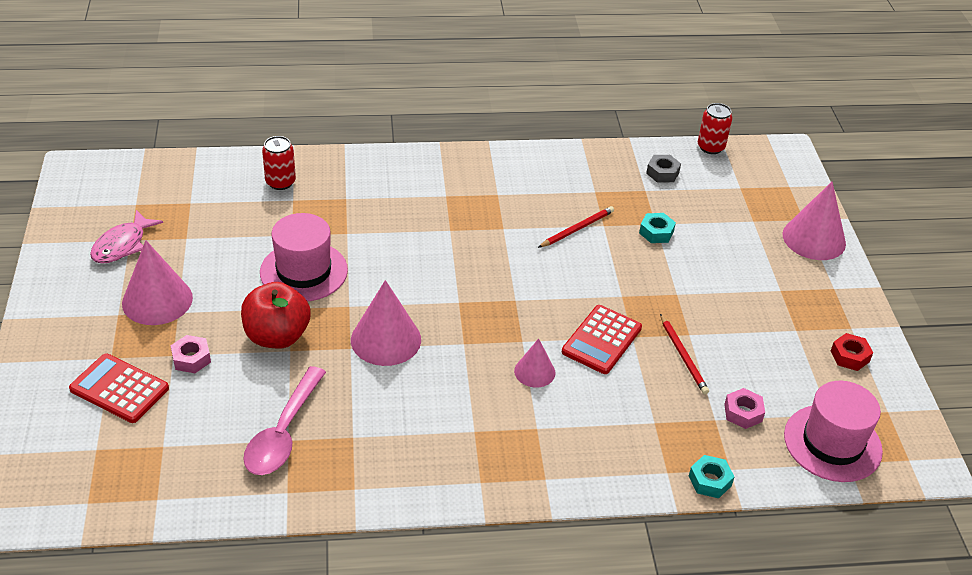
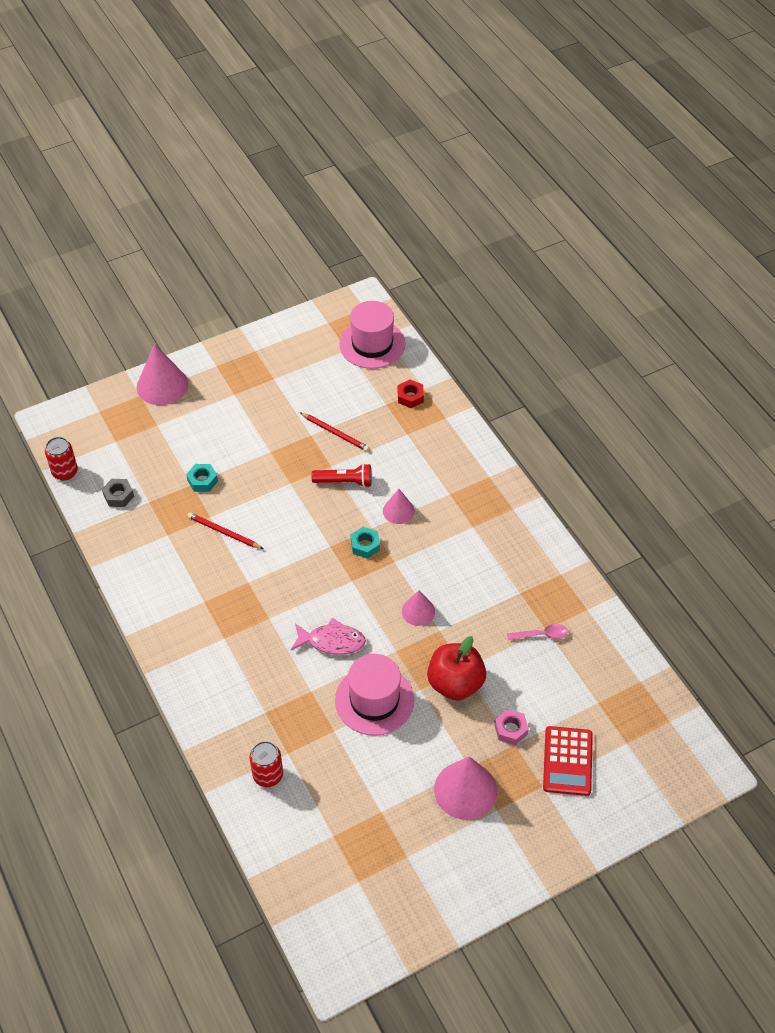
camera: 110 degrees left, 10 degrees up
pink fish [90,210,163,264] -> pink fish moved to [291,618,366,655]
pink spoon [243,366,326,475] -> pink spoon [507,624,568,640], size x0.52
pink cone [351,280,421,366] -> pink cone [402,590,435,626], size x0.58
red calculator [562,305,642,374] -> red flashlight [312,464,372,488]
red pencil [660,314,709,394] -> red pencil turned 75 degrees clockwise [300,412,369,451]
turquoise nut [689,455,735,498] -> turquoise nut moved to [351,527,380,559]
pink nut [724,388,765,429] -> none
red nut [831,333,873,371] -> red nut moved to [398,380,424,408]

